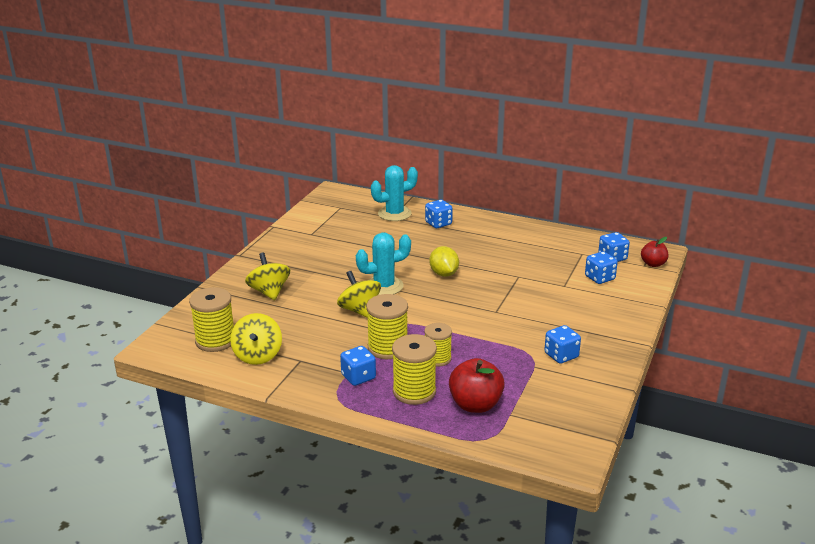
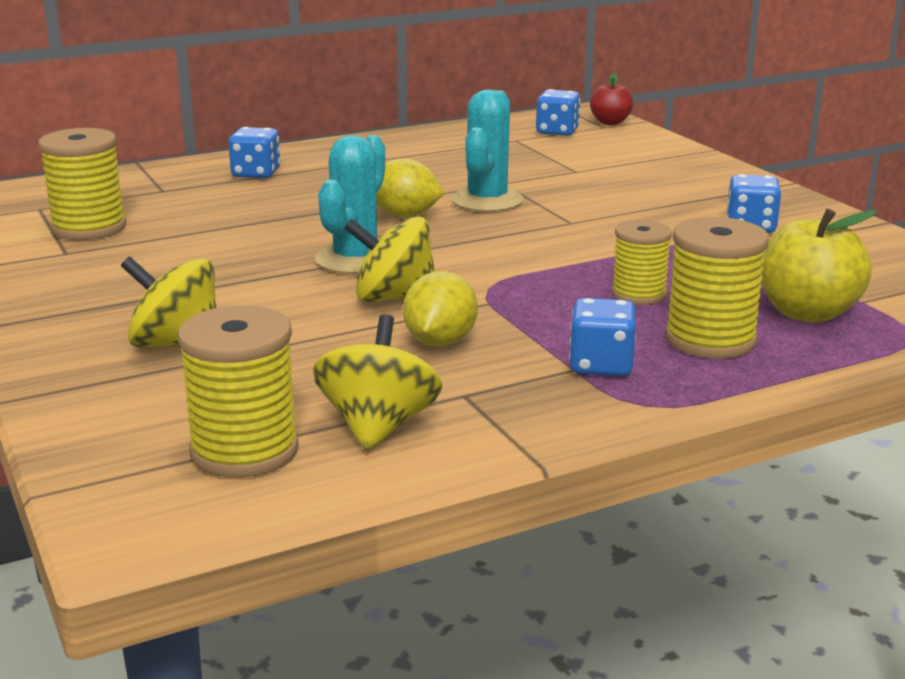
camera: 50 degrees left, 5 degrees down
yellow spinning top [230,313,282,365] -> yellow spinning top turned 120 degrees counterclockwise [313,314,442,451]
yellow spool [366,294,408,359] -> yellow spool moved to [38,128,127,240]
turquoise cactus [371,165,418,221] -> turquoise cactus moved to [451,90,524,212]
red apple [449,358,505,413] -> yellow apple [762,209,877,323]
blue dice [585,251,618,284] -> none
none -> yellow lemon [403,271,478,347]

